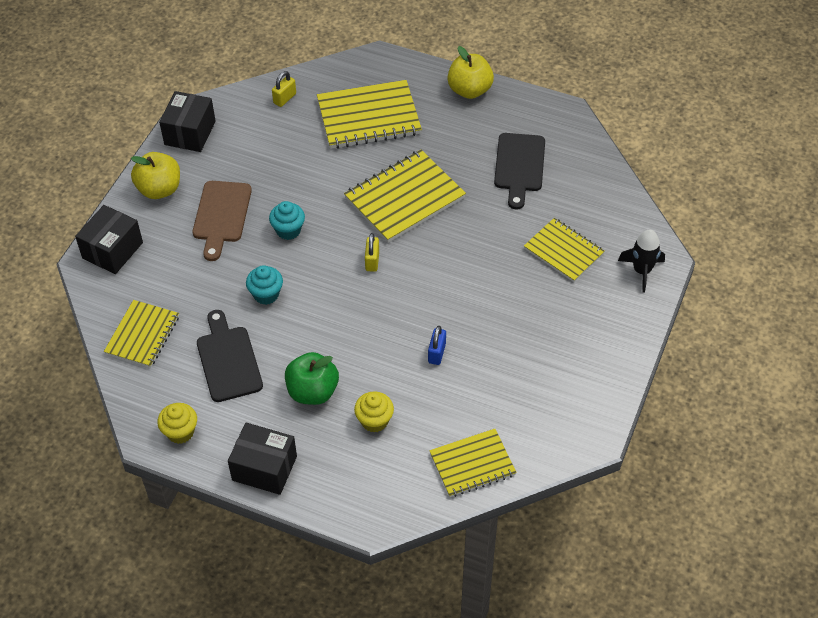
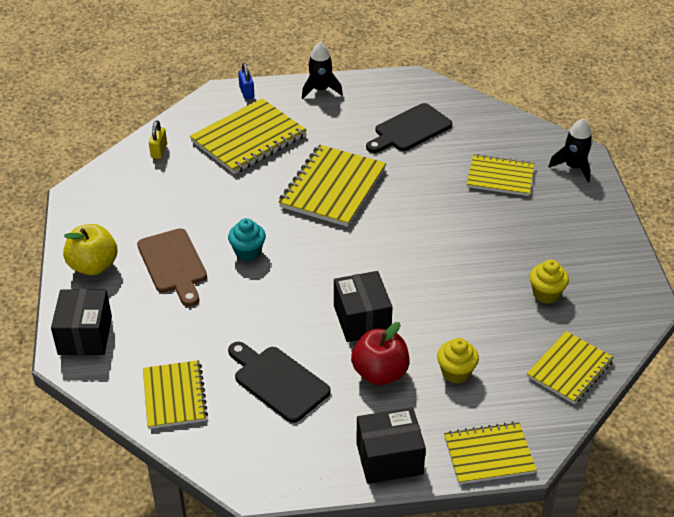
camera: 30 degrees left, 10 degrees down
yellow cupcake [157,403,197,444] -> yellow cupcake moved to [530,260,569,303]
black box [159,91,216,152] -> black box moved to [334,271,393,342]
turquoise cupcake [246,265,283,305] -> none
green apple [285,352,339,405] -> red apple [351,322,410,385]
yellow padlock [365,233,379,272] -> none
blue padlock [428,326,446,365] -> blue padlock moved to [238,63,254,99]
yellow apple [447,46,494,99] -> black rocket [302,42,343,99]
black cutting board [494,133,545,210] -> black cutting board turned 75 degrees clockwise [366,103,452,153]
none -> yellow notebook [444,422,537,484]

